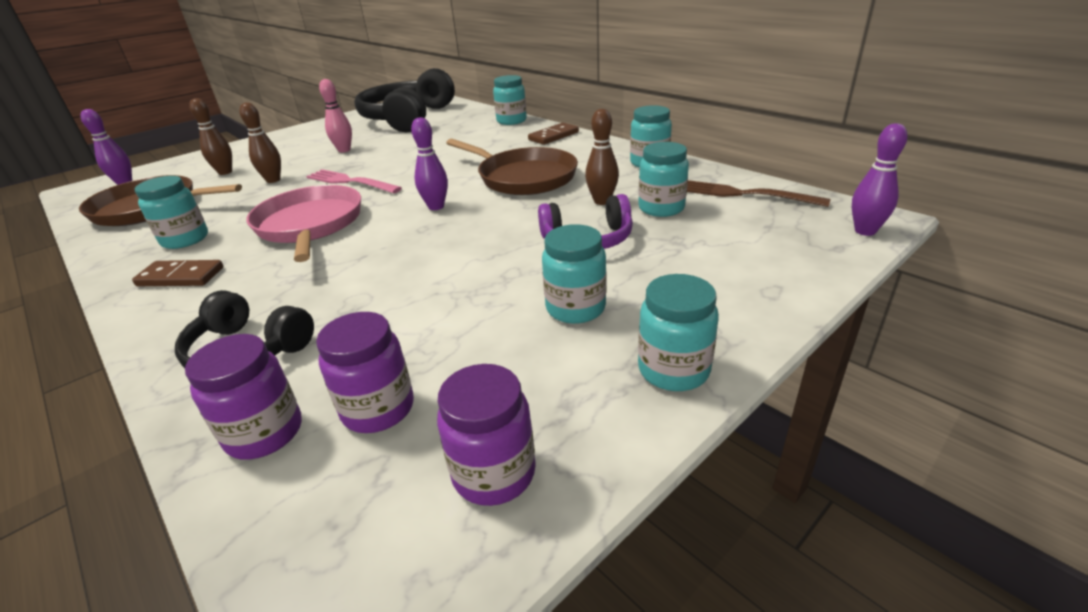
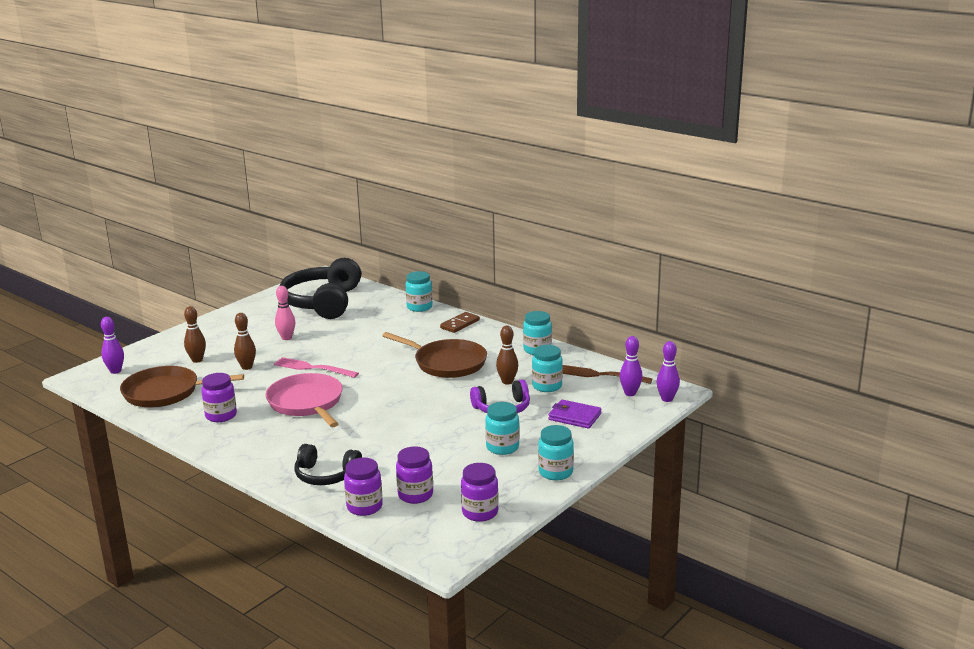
camera: 10 degrees left, 10 degrees down
brown domino [132,260,224,286] -> none
turquoise jar [135,176,208,249] -> purple jar [201,373,237,422]
purple bowling pin [411,117,448,210] -> purple bowling pin moved to [620,336,643,396]
none -> purple wallet [549,400,601,429]

